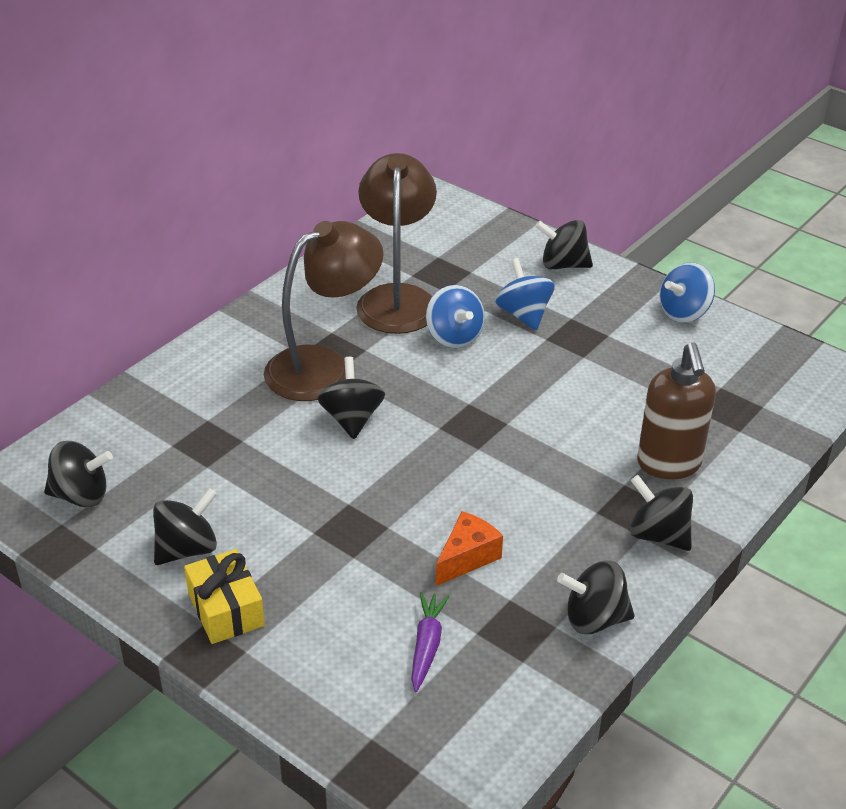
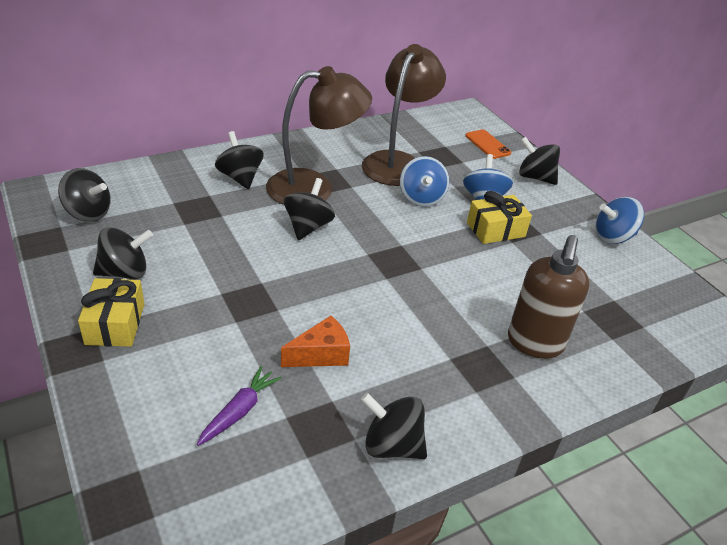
camera: 20 degrees right, 0 degrees up
black spinning top [630,475,693,551] -> black spinning top moved to [215,131,264,189]
none -> orange phone [465,129,511,159]
none -> yellow gift [467,191,532,244]

